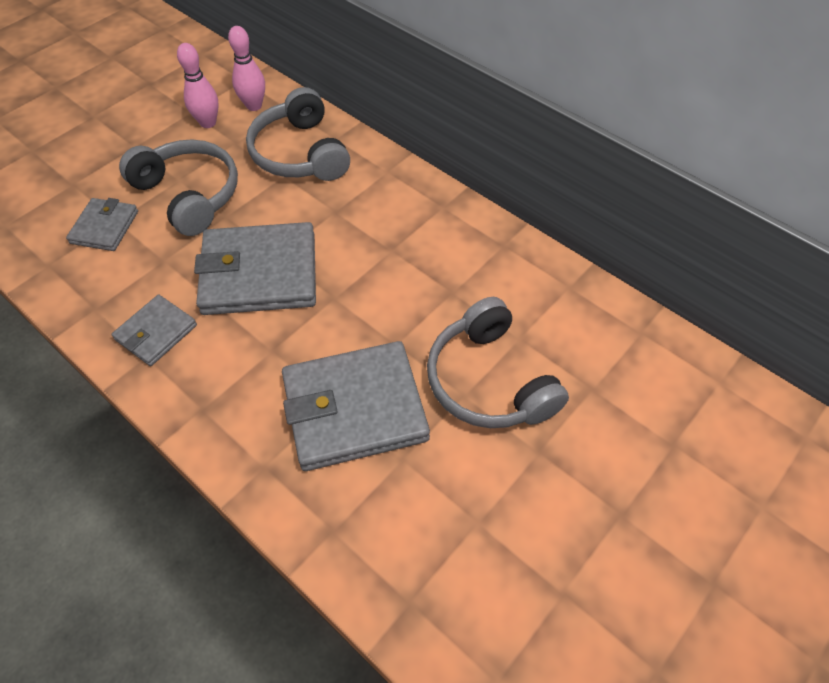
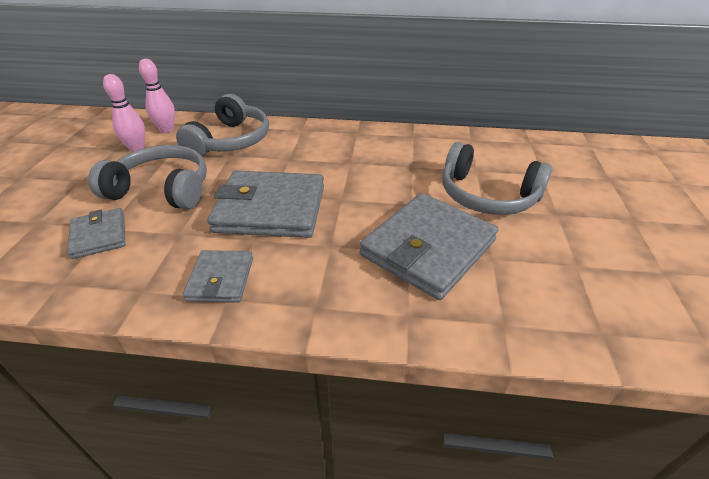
camera: 35 degrees left, 15 degrees down
grey wallet [194,222,316,315] -> grey wallet turned 45 degrees clockwise [207,171,324,238]
grey headphones [246,87,350,181] -> grey headphones turned 105 degrees counterclockwise [176,94,269,156]

